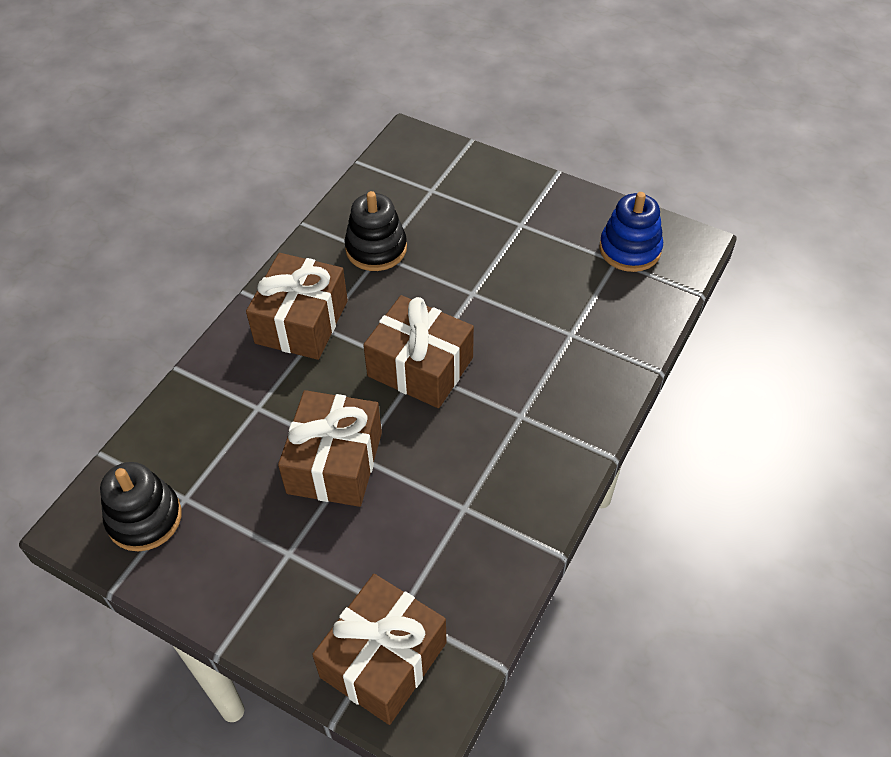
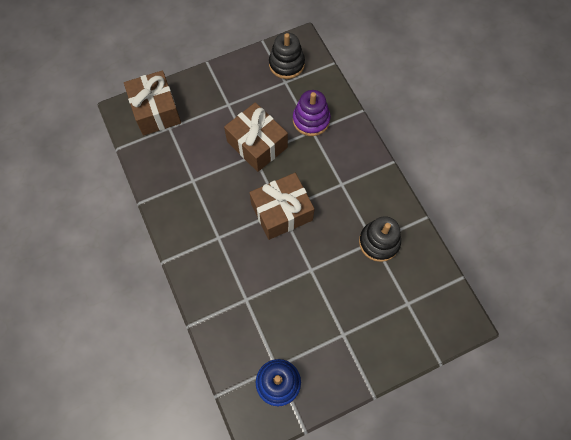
camera: 125 degrees right, 15 degrees up
brown gift [246,253,348,360] -> none
none -> purple stacking toy [293,90,331,136]

